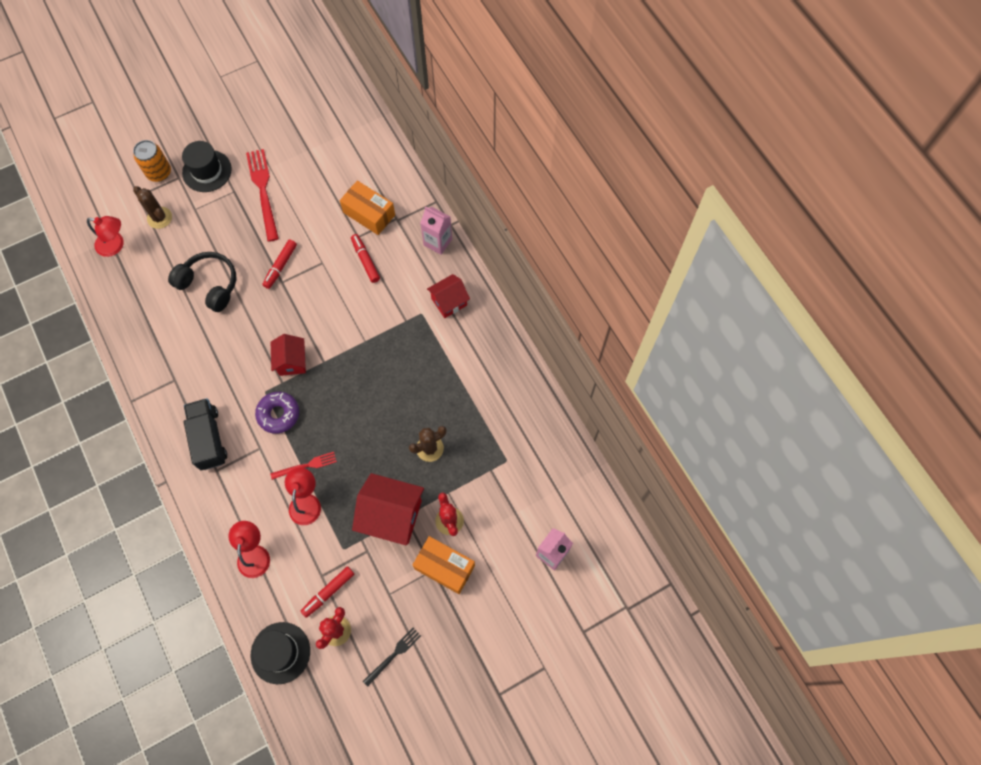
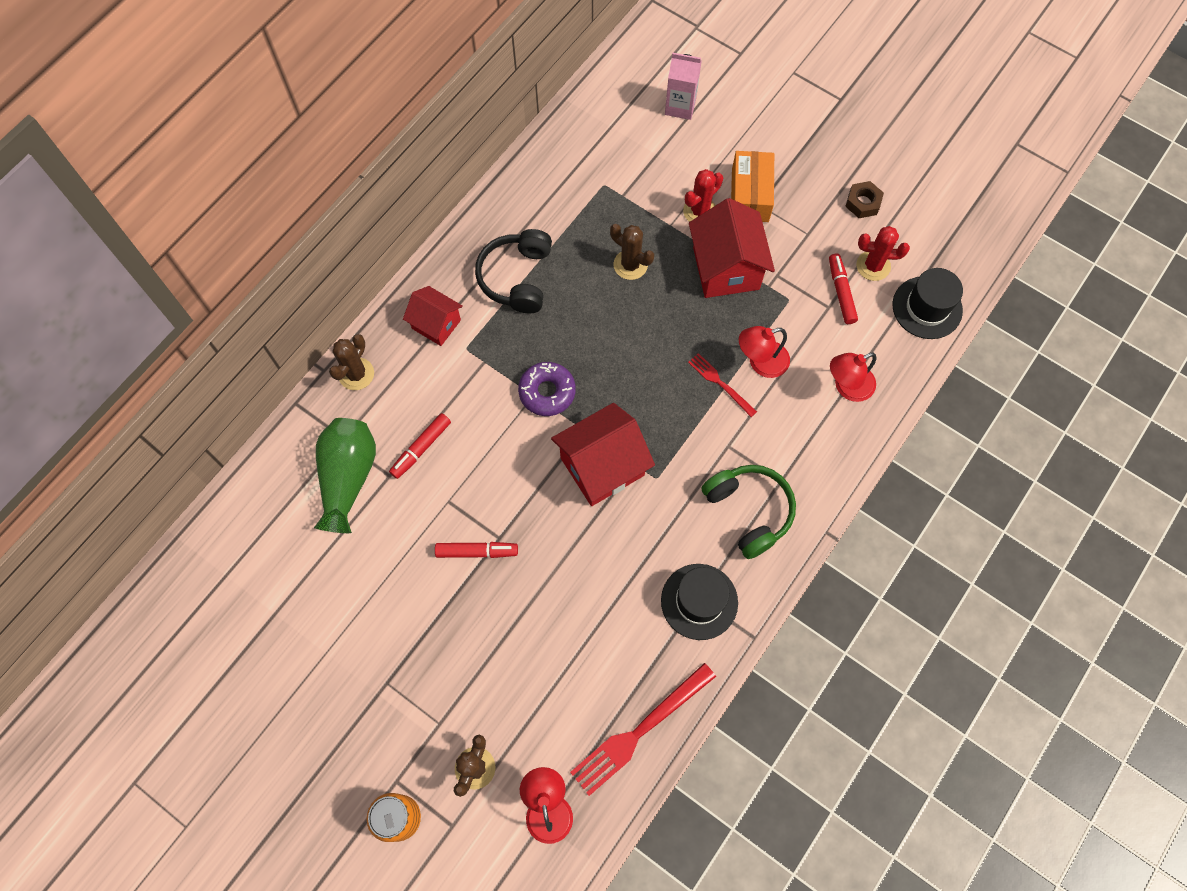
camera: 115 degrees left, 0 degrees up
black headphones [168,252,236,312] -> black headphones moved to [475,229,552,313]
black hat [182,141,232,192] -> black hat moved to [661,564,738,640]
black truck [184,398,227,470] -> green headphones [701,465,796,559]
red fork [246,149,279,242] -> red fork moved to [570,663,716,796]
purple donut [255,392,299,434] -> purple donut moved to [518,362,576,416]
red house [271,334,306,376] -> red house [551,403,655,506], size x1.65
red marker [301,566,354,618] -> red marker turned 120 degrees counterclockwise [829,253,858,324]
orange box [340,181,395,235] -> green vase [314,418,376,533]
black fork [363,628,421,687] -> brown nut [845,181,884,218]
pink carton [420,206,452,255] -> brown cactus [329,334,374,390]

